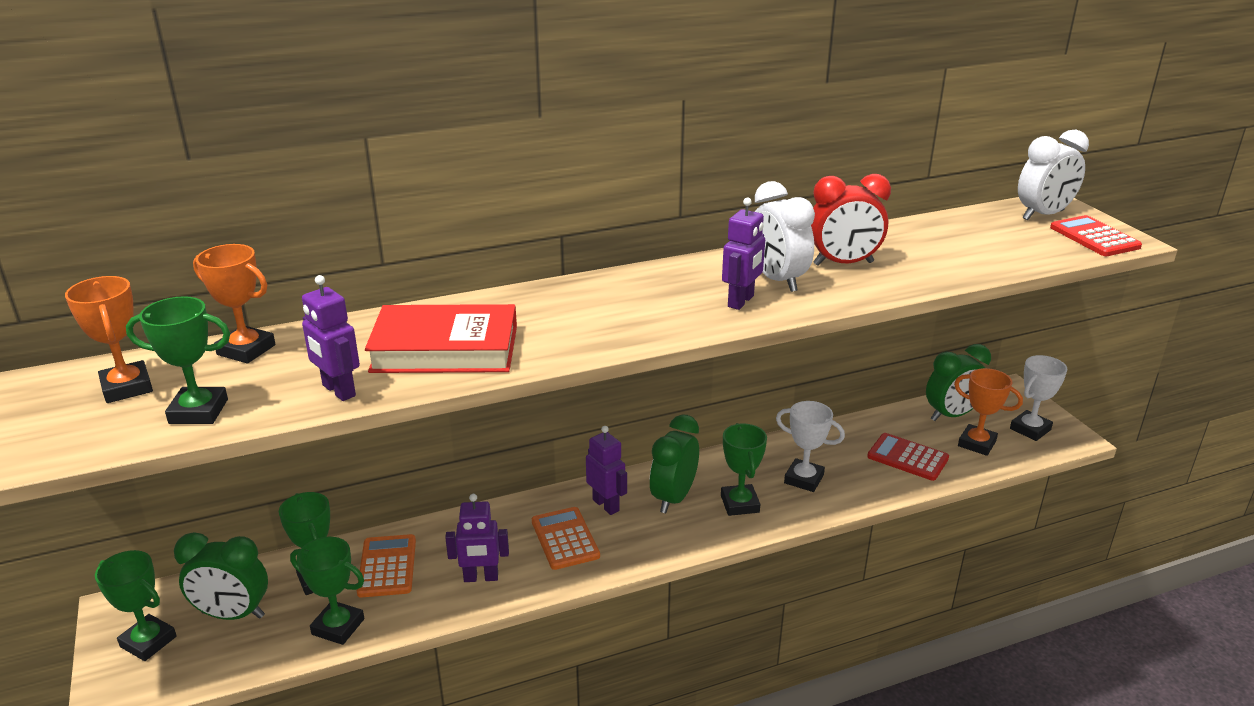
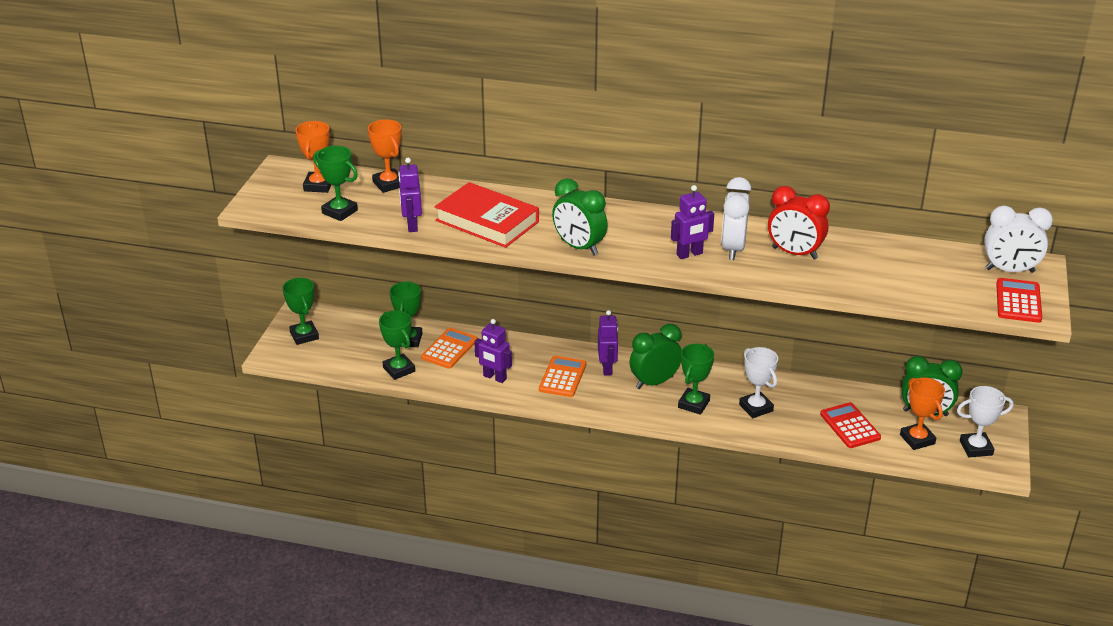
camera: 35 degrees right, 5 degrees up
green clock [174,532,268,620] -> green clock moved to [552,178,608,256]

